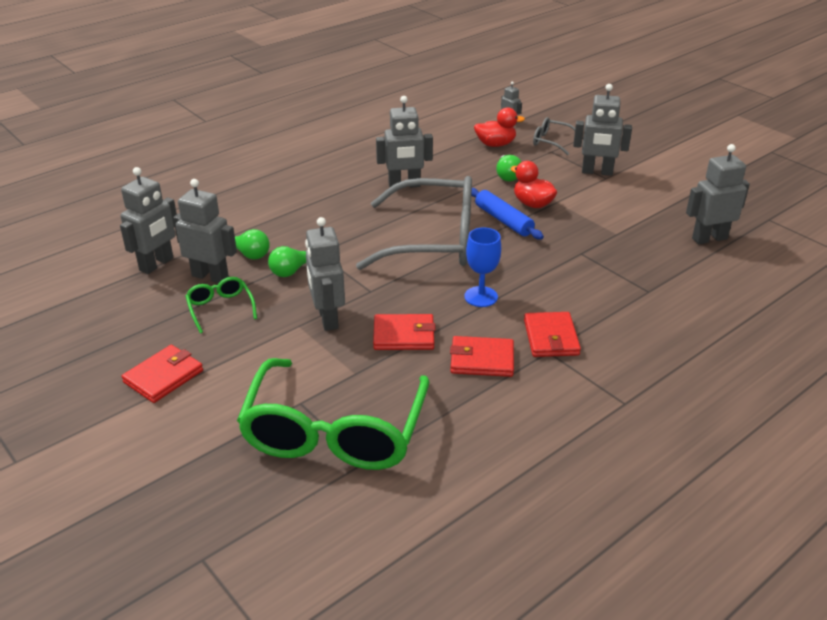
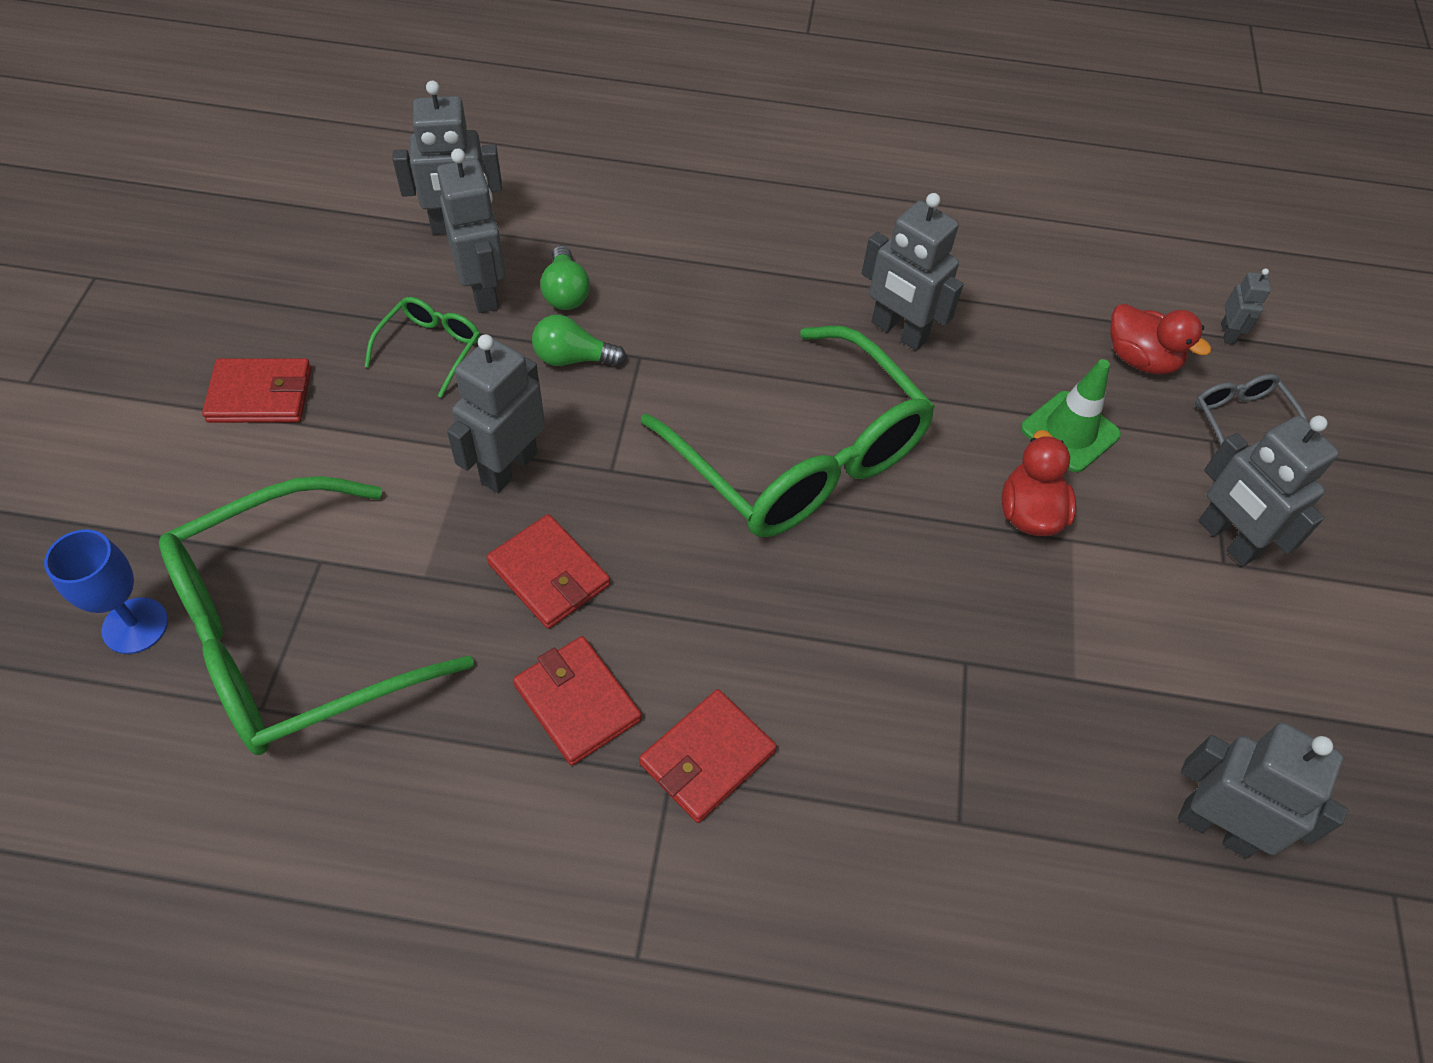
camera: 45 degrees right, 20 degrees up
grey glasses [356,176,472,270] -> green glasses [641,326,935,537]
blue goblet [464,227,501,307] -> blue goblet moved to [44,529,168,654]
blue rolling pin [471,188,544,240] -> none
green light bulb [496,155,521,181] -> green traffic cone [1021,359,1121,472]

